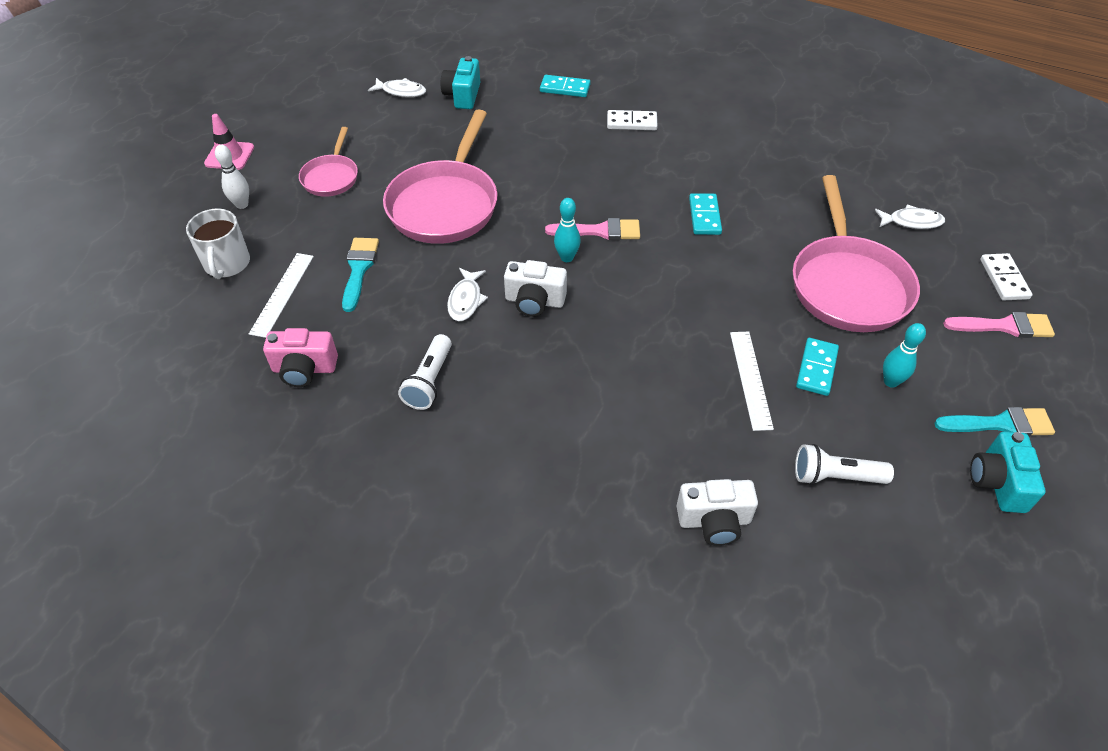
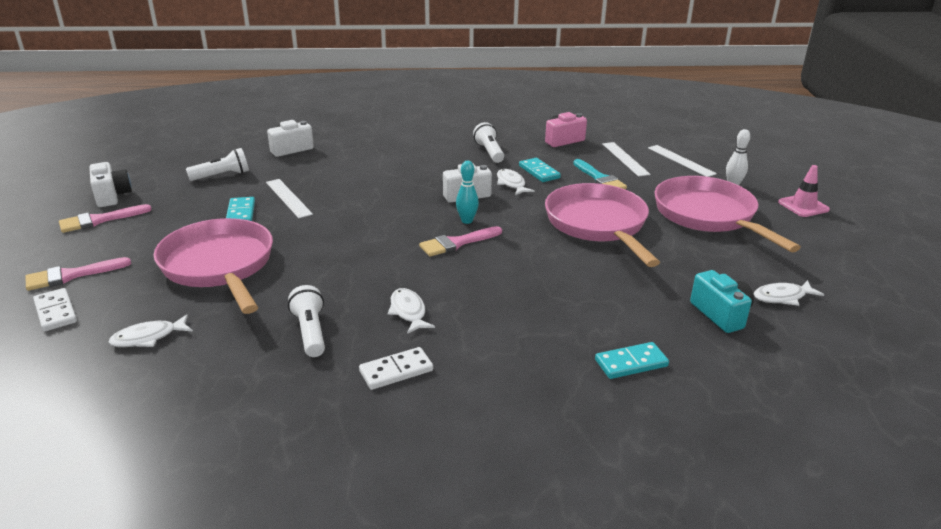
camera: 150 degrees right, 20 degrees down
white mug [186,209,250,279] -> white ruler [648,145,717,177]
pink pan [299,127,358,197] -> pink pan [655,176,801,252], size x1.87
white domino [607,110,658,130] -> white domino moved to [359,347,433,390]
turquoise domino [689,193,722,235] -> turquoise domino moved to [519,158,561,182]
turquoise bowling pin [883,323,926,388] -> none
turquoise brush [934,407,1055,437] -> pink brush [59,204,152,233]
turquoise camera [970,431,1045,513] -> white camera [89,162,132,207]
none -> white flashlight [288,285,325,357]
none -> white fish [388,288,435,334]

